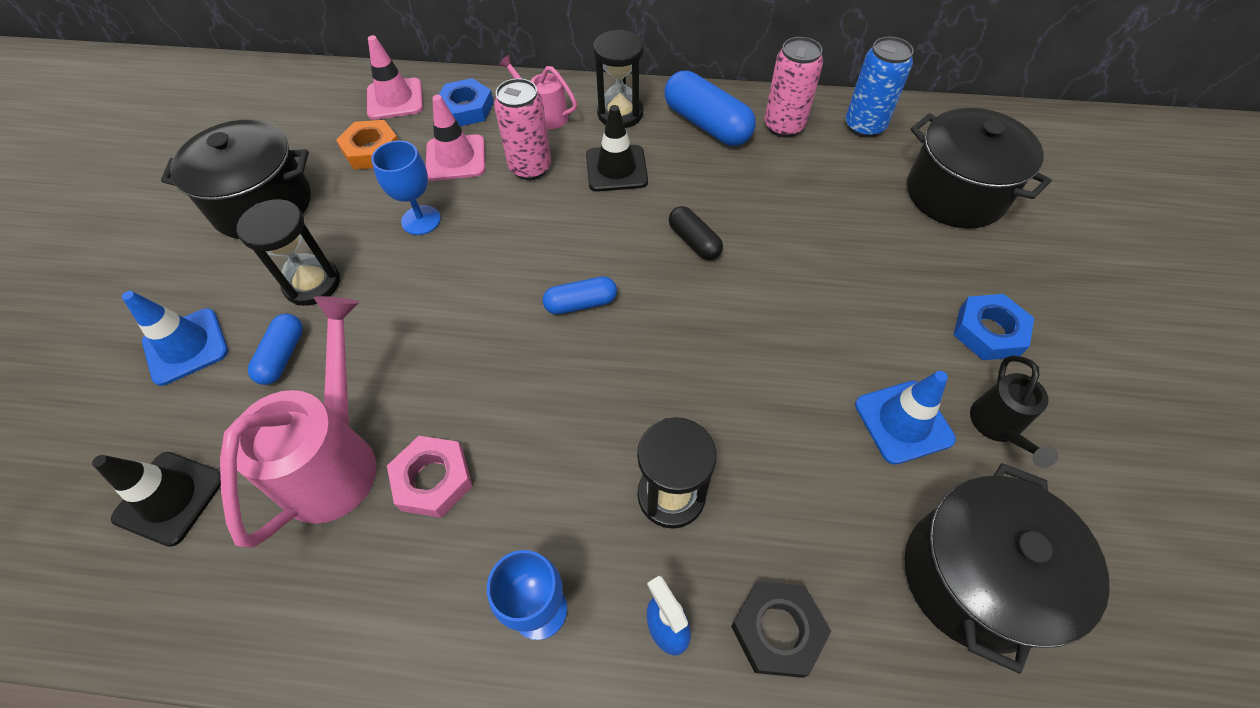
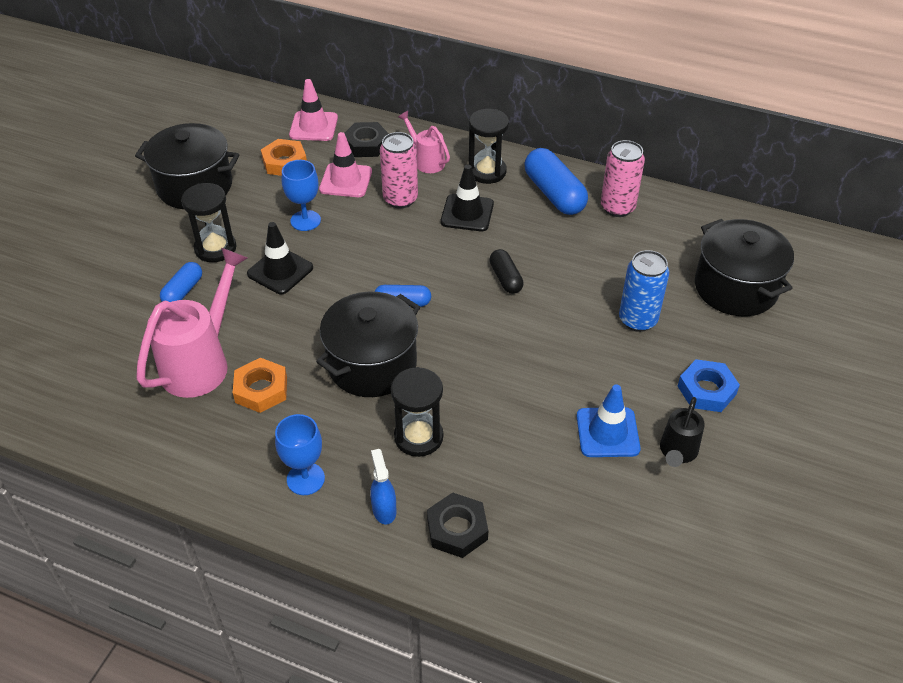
camera: 15 degrees right, 10 degrees down
black traffic cone [92,452,221,547] -> black traffic cone moved to [247,222,313,294]
blue traffic cone [122,291,228,386] -> none
pink nut [387,436,472,518] -> orange nut [233,358,287,413]
blue nut [439,78,494,126] -> black nut [345,122,389,157]
blue can [846,37,914,138] -> blue can moved to [619,250,669,332]
black pot [904,463,1110,674] -> black pot moved to [316,292,420,397]

